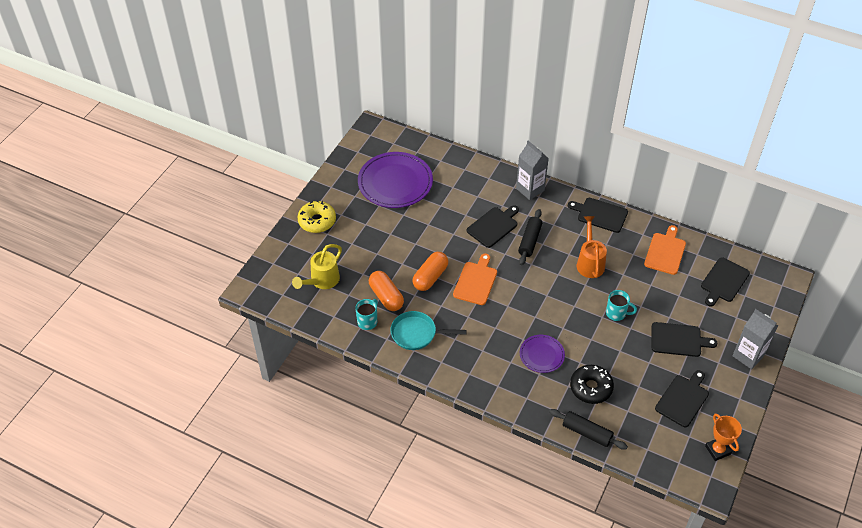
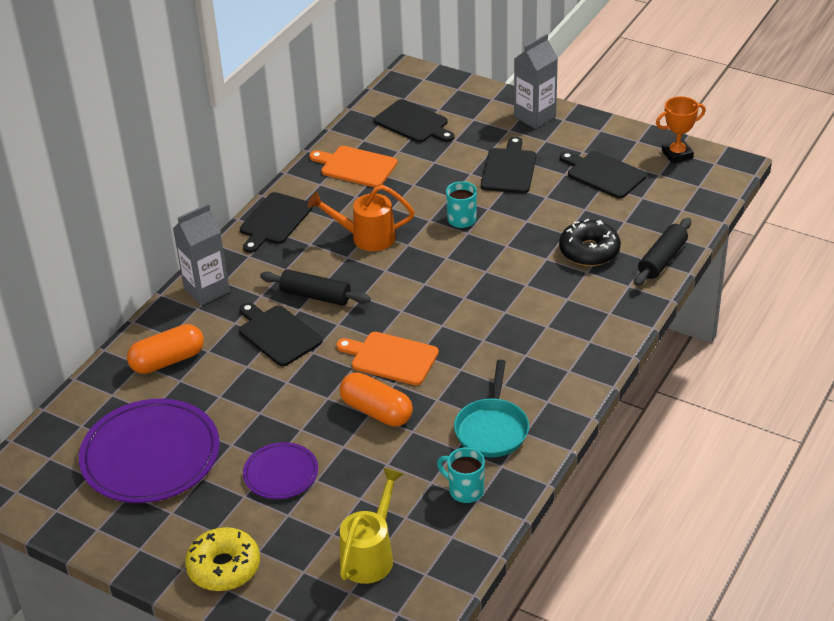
camera: 85 degrees left, 10 degrees down
yellow watering can [292,244,342,289] -> yellow watering can turned 105 degrees counterclockwise [340,468,403,584]
orange capsule [369,271,404,311] -> orange capsule moved to [127,324,204,374]
purple plate [520,335,565,373] -> purple plate moved to [243,442,318,499]

